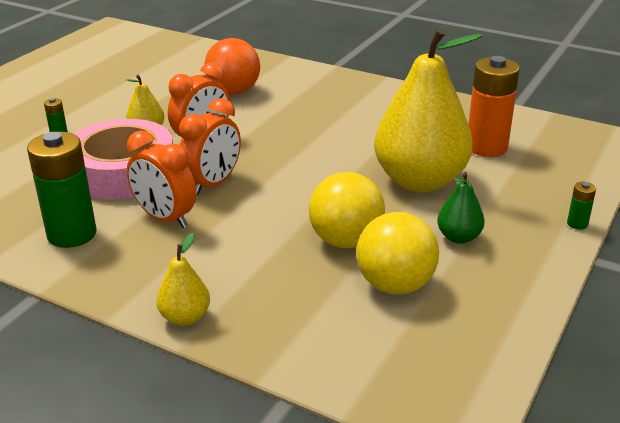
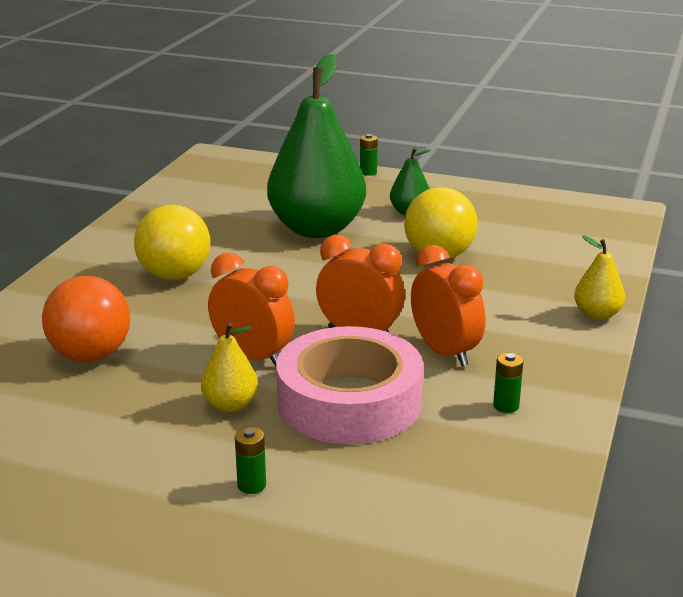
camera: 100 degrees left, 5 degrees down
green battery [27,132,97,248] -> green battery [493,353,523,413], size x0.43
orange clock [127,130,196,228] -> orange clock turned 60 degrees counterclockwise [411,245,486,367]
yellow ball [356,212,439,295] -> yellow ball moved to [134,205,210,280]
yellow pear [374,28,482,192] -> green pear [267,54,366,238]
orange battery [468,56,520,157] -> none

